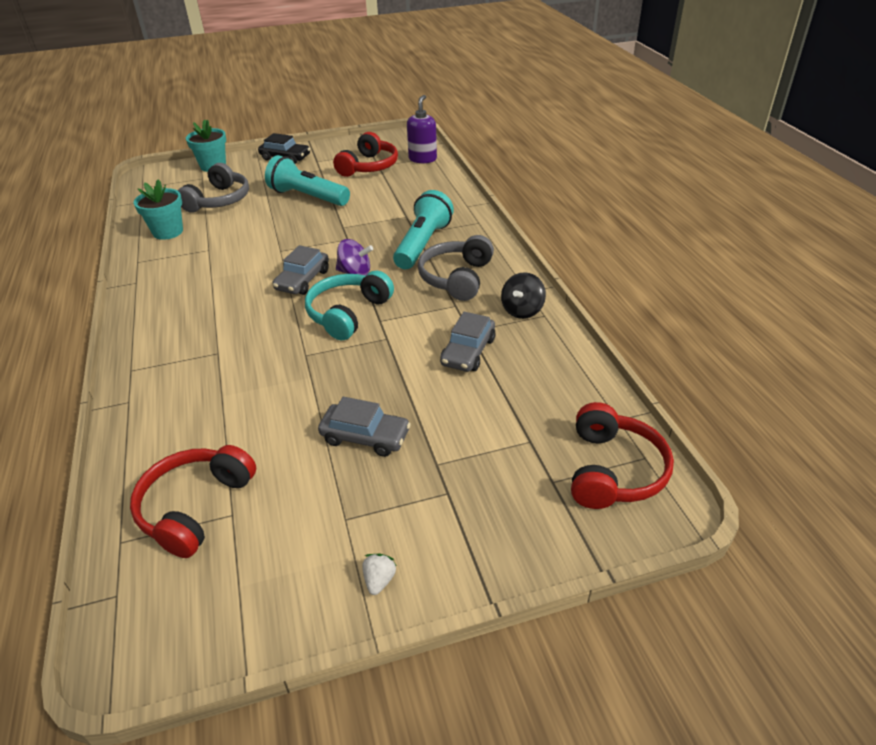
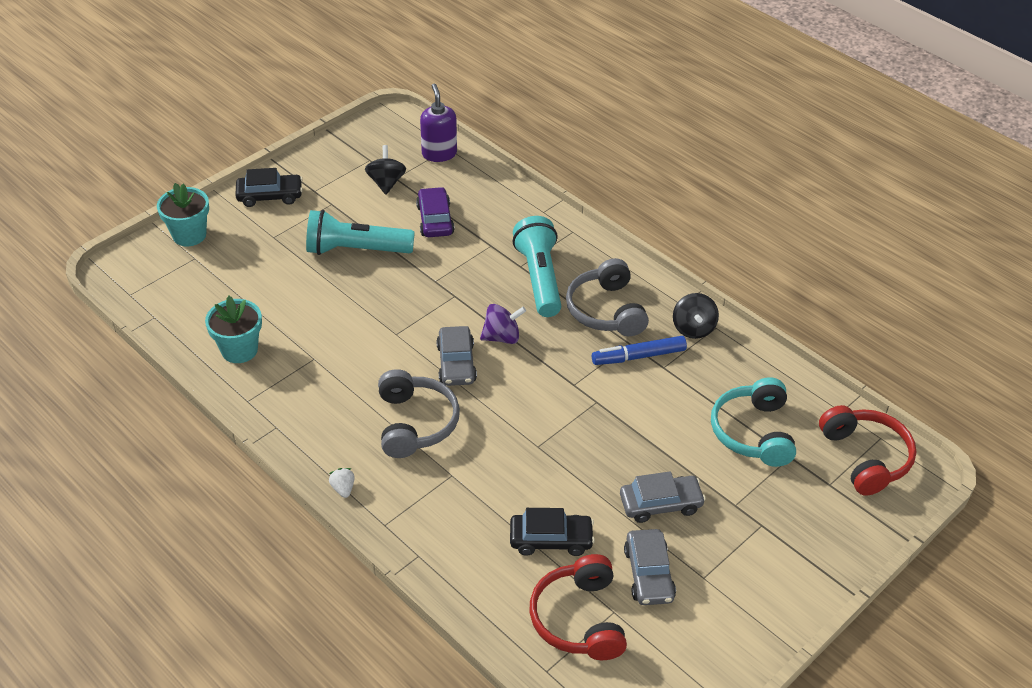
camera: 30 degrees left, 5 degrees up
grey headphones [177,163,249,213] -> grey headphones moved to [378,369,460,458]
turquoise headphones [305,270,394,340] -> turquoise headphones moved to [711,377,796,467]
red headphones [333,132,398,177] -> black spinning top [365,145,406,195]
white strawberry [362,554,396,595] -> white strawberry moved to [329,468,355,498]
grey car [440,311,496,372] -> grey car moved to [624,529,676,605]
none -> purple car [416,187,455,237]
none -> black car [510,508,595,556]
none -> blue marker [592,336,687,365]

